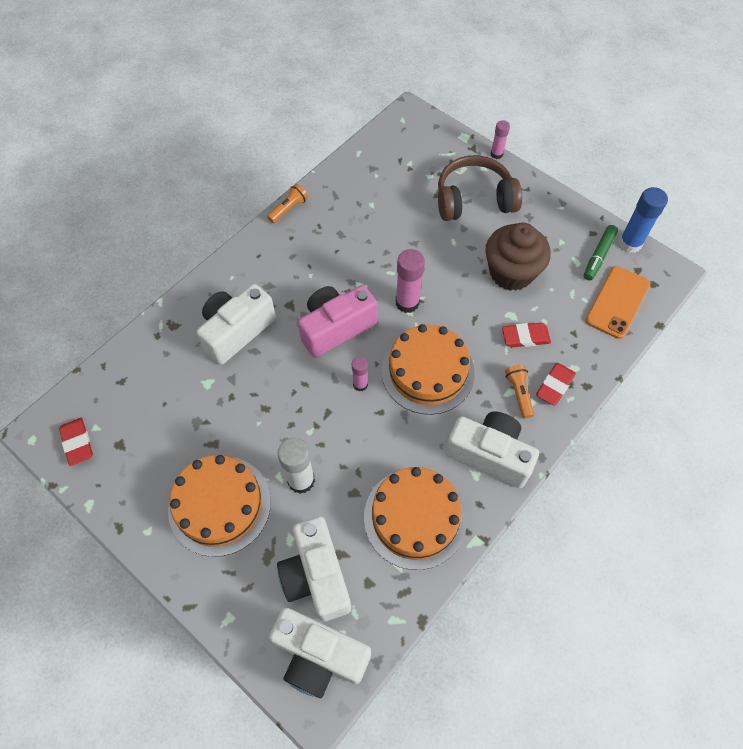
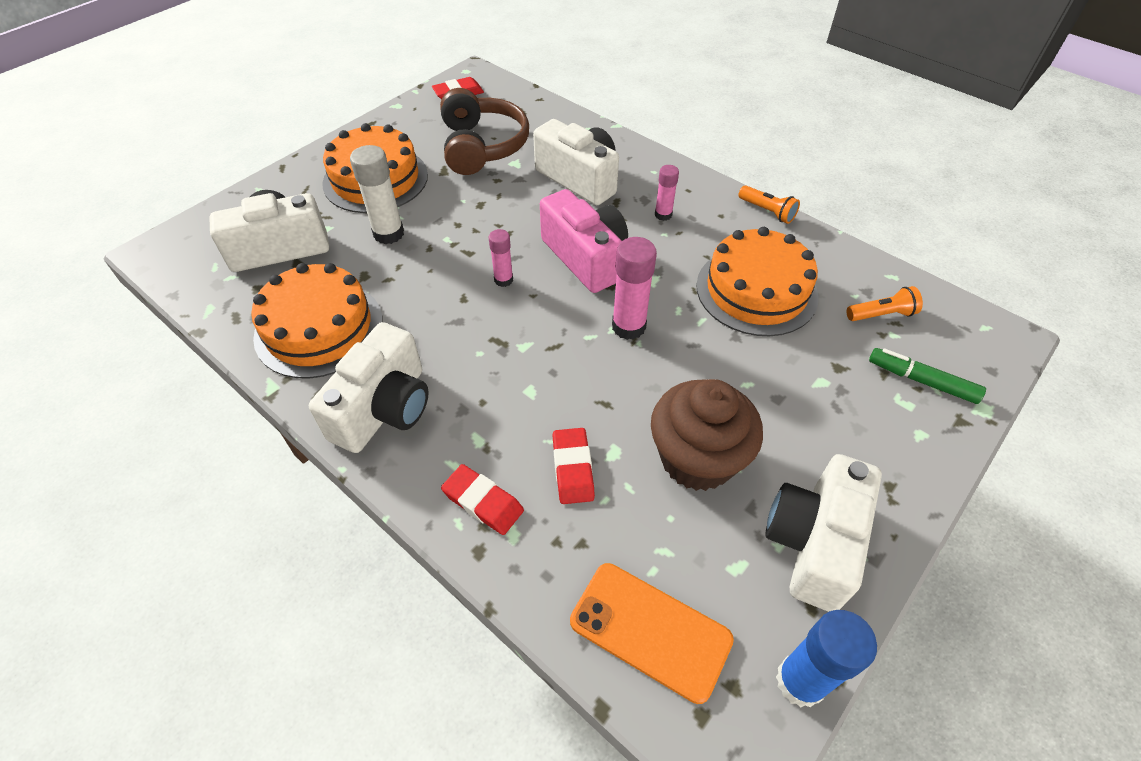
camera: 90 degrees right, 10 degrees down
white camera [269,607,371,698] -> white camera moved to [765,454,882,612]
orange cake [381,324,475,415] -> orange cake moved to [696,227,819,336]
brown headphones [438,155,522,221] -> brown headphones moved to [440,88,529,175]
pink glue stick [491,120,510,159] -> pink glue stick moved to [655,165,679,221]
orange flashlight [505,365,534,418] -> orange flashlight moved to [846,286,923,321]
green marker [584,225,618,280] -> green marker moved to [869,348,986,404]

